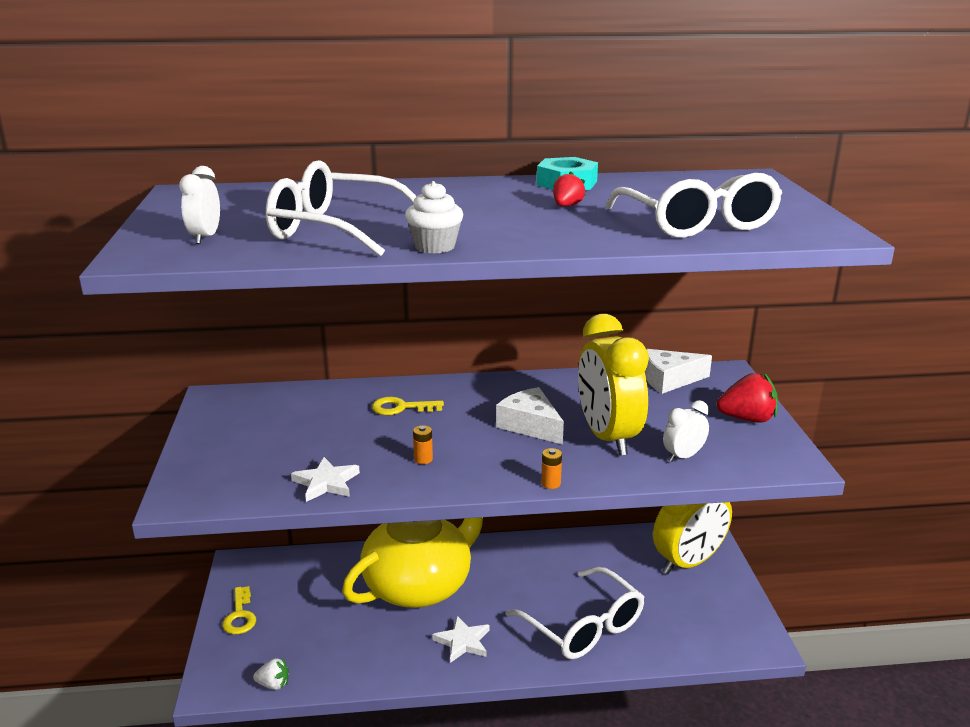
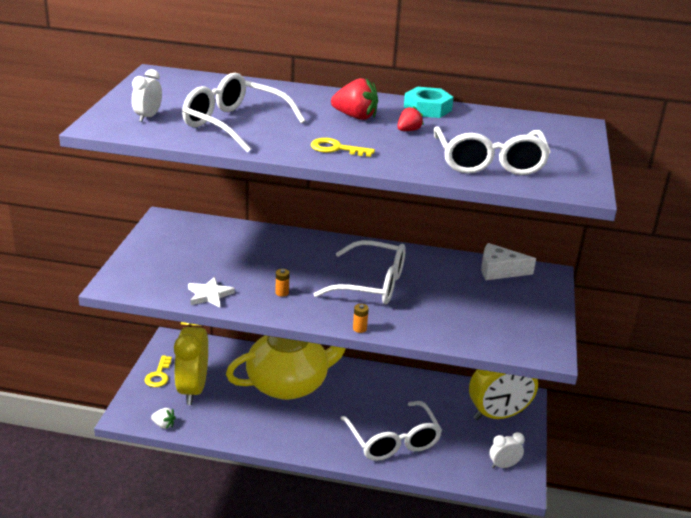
camera: 15 degrees right, 5 degrees up
yellow key [372,397,444,415] -> yellow key moved to [311,138,375,157]
white cupcake [405,181,463,254] -> none
white star [432,616,489,663] -> none
white cheese [496,387,564,445] -> white glasses [314,240,406,304]
yellow clock [578,314,649,456] -> yellow clock moved to [174,322,208,405]
white clock [663,400,709,462] -> white clock moved to [490,432,525,468]
red strawberry [717,373,778,423] -> red strawberry moved to [331,78,378,120]

